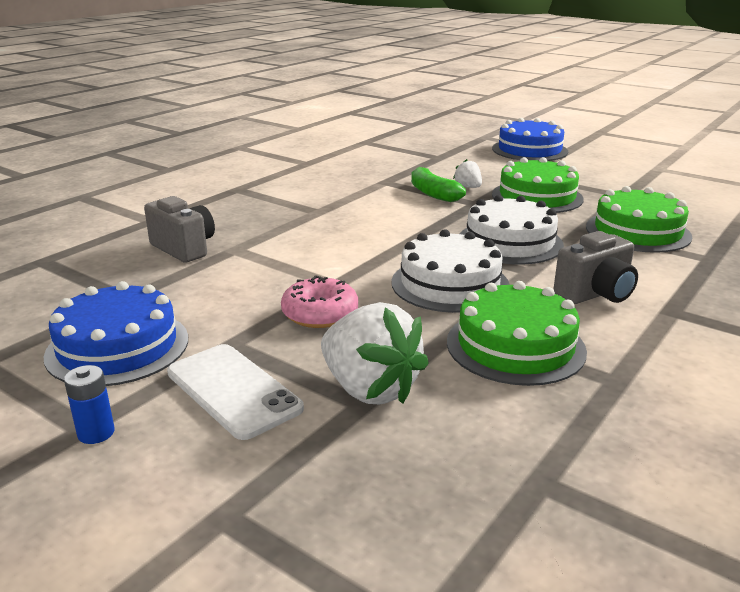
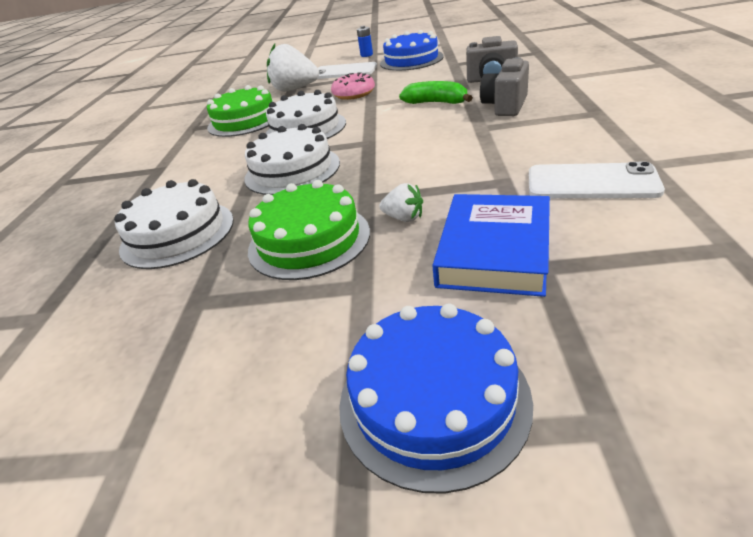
camera: 150 degrees right, 10 degrees up
green banana [411,167,466,202] -> green banana moved to [399,81,473,104]
grey camera [553,231,638,304] -> grey camera moved to [480,57,529,116]
green cake [586,186,692,253] -> white cake [114,179,234,269]
none -> blue book [432,194,550,297]
none -> white phone [529,162,665,198]

